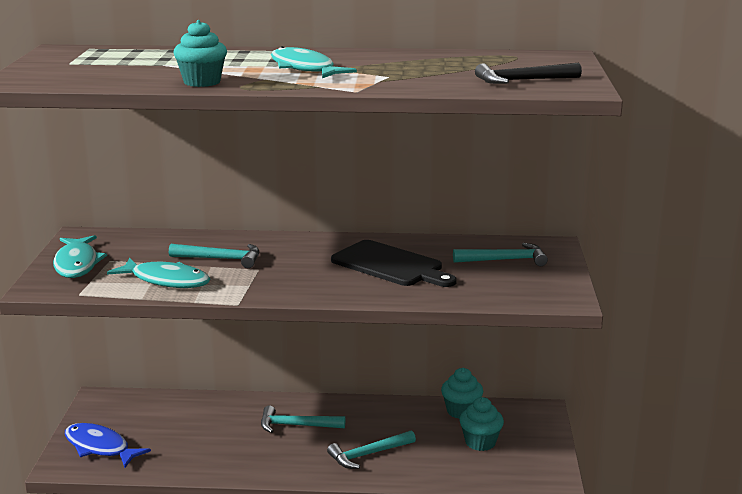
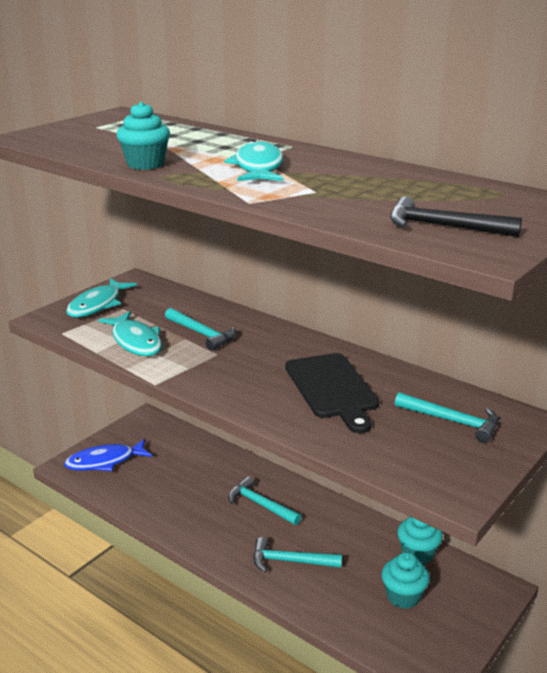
camera: 35 degrees right, 5 degrees up
blue fish [64,423,151,468] -> blue fish turned 90 degrees counterclockwise [64,439,152,471]

